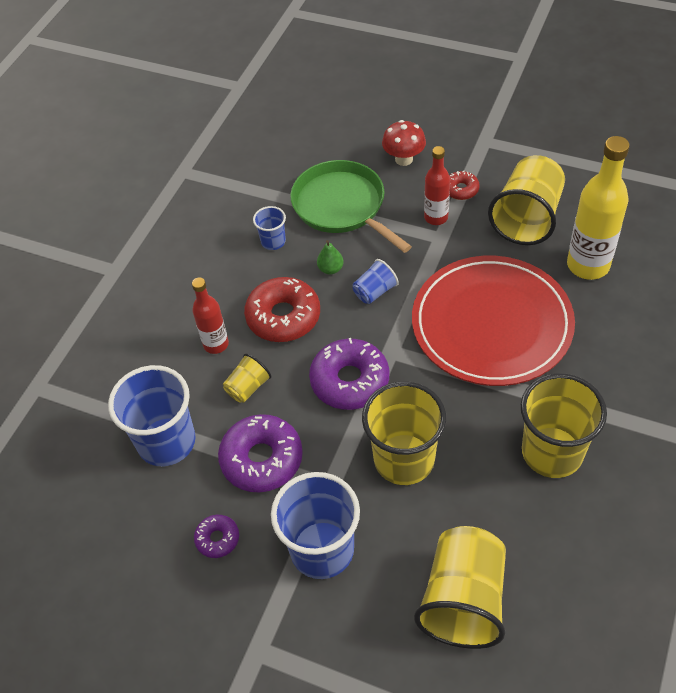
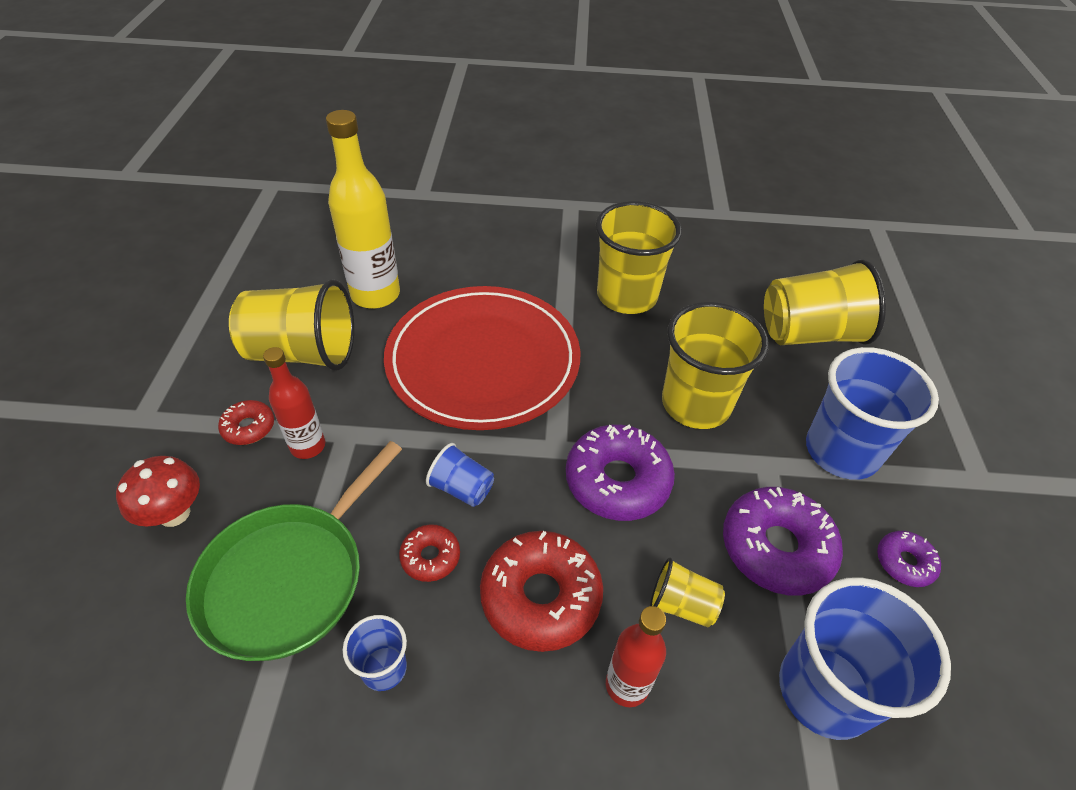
camera: 115 degrees left, 5 degrees down
green pear [317,240,344,274] -> red donut [399,524,460,582]

